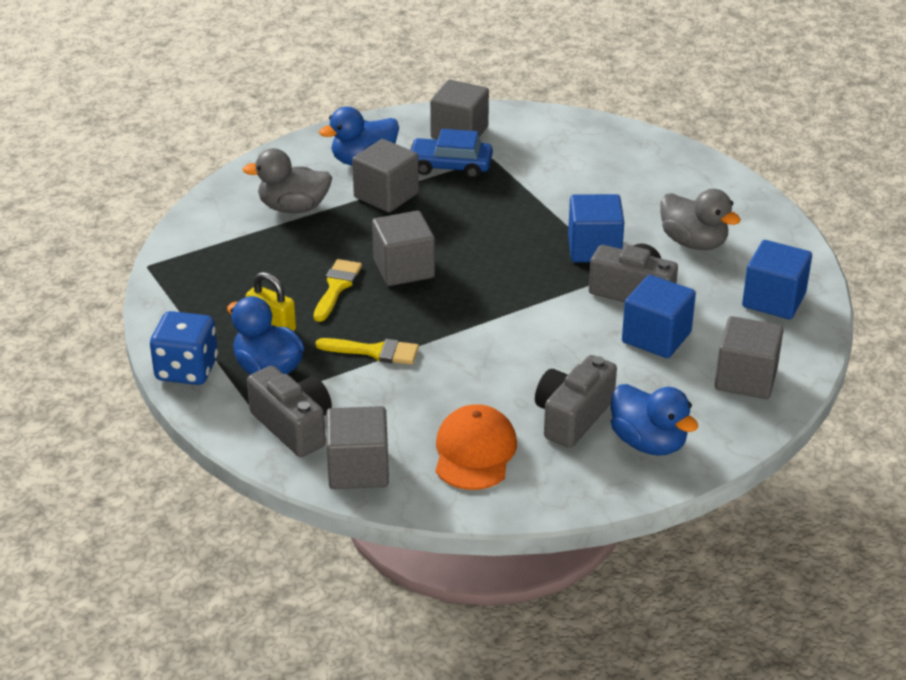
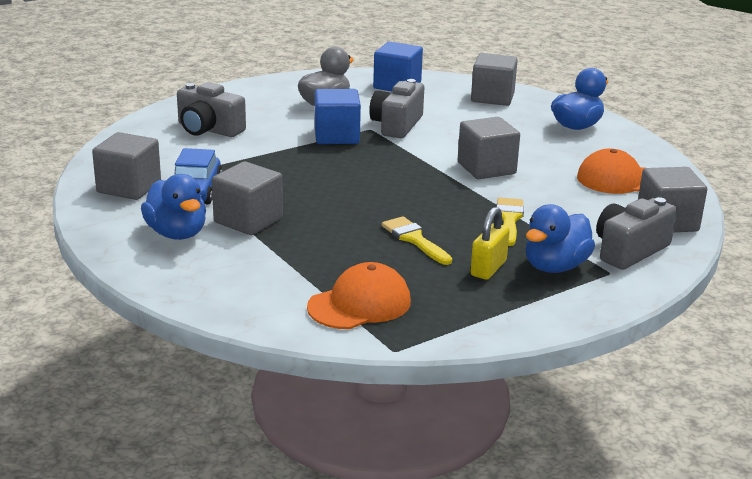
camera: 95 degrees left, 10 degrees down
blue dice [150,311,218,385] -> none
grey duck [242,148,332,213] -> none
yellow brush [314,259,362,322] -> yellow brush turned 45 degrees clockwise [382,216,452,265]
grey cube [372,211,435,286] -> grey cube moved to [458,117,520,179]
grey camera [535,355,617,448] -> grey camera moved to [177,82,246,137]
blue cube [622,275,696,358] -> none
none -> orange cap [307,262,411,329]

